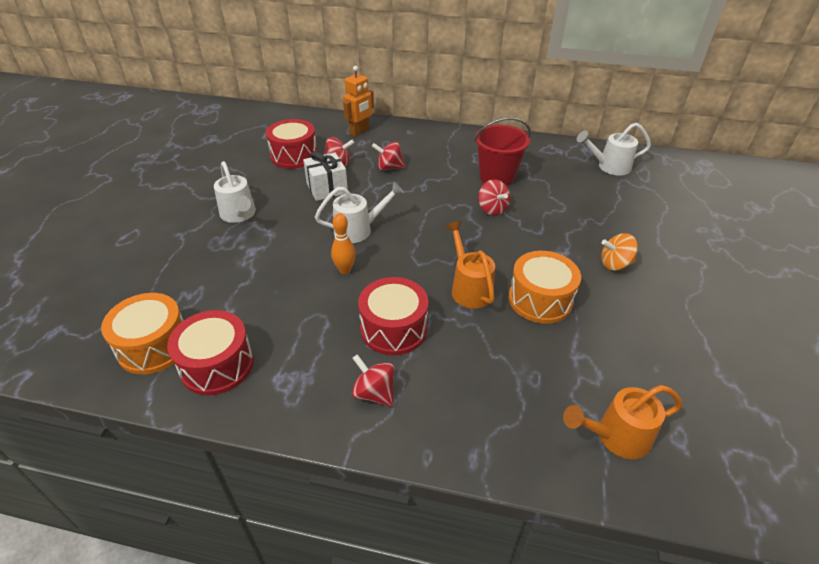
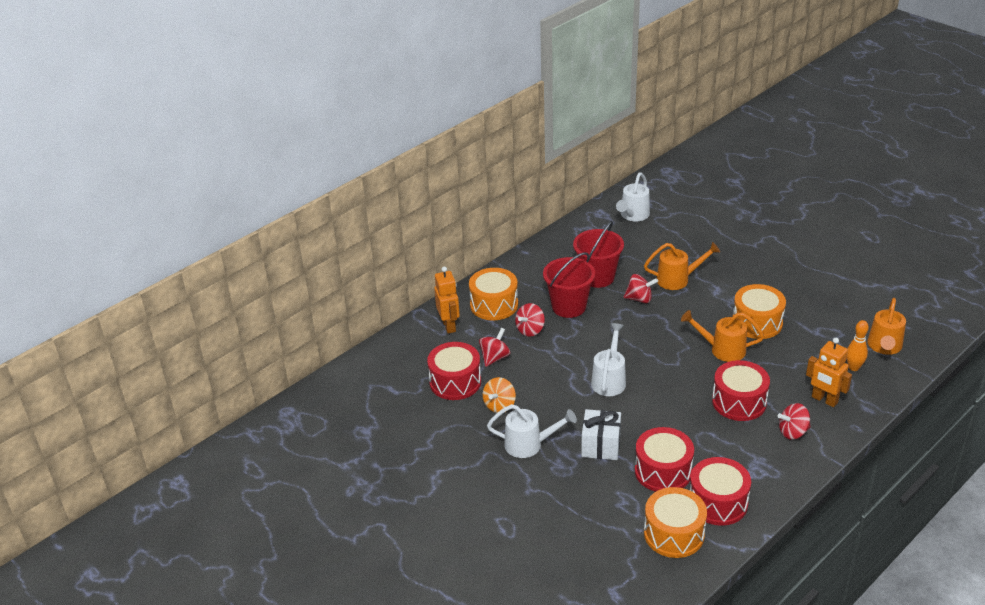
camera: 55 degrees left, 5 degrees down
white gift [303,151,348,201] -> white gift moved to [581,409,621,460]
orange bowling pin [331,213,356,274] -> orange bowling pin moved to [846,320,869,371]
orange spinning top [601,233,638,271] -> orange spinning top moved to [483,377,516,413]
none -> orange drum [469,268,518,320]
none -> red bucket [543,252,595,318]
none -> red drum [635,427,694,492]
none -> orange watering can [644,242,720,290]
none -> orange robot [806,338,852,407]

